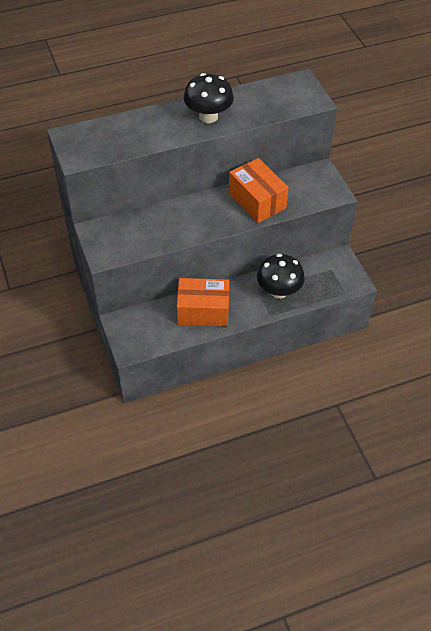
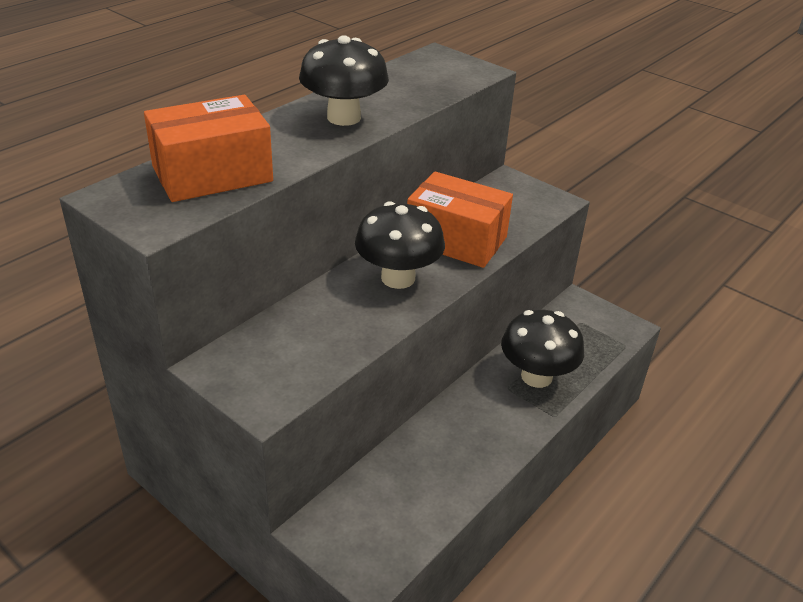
camera: 30 degrees left, 15 degrees down
orange box [177,278,229,326] -> orange box moved to [144,95,273,202]
none -> black mushroom [355,201,445,289]

